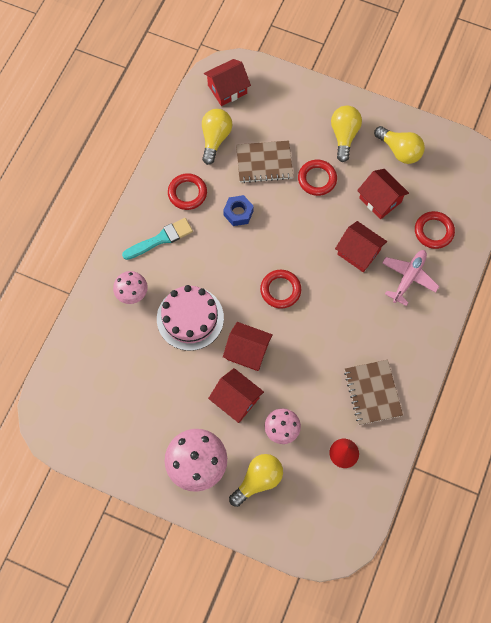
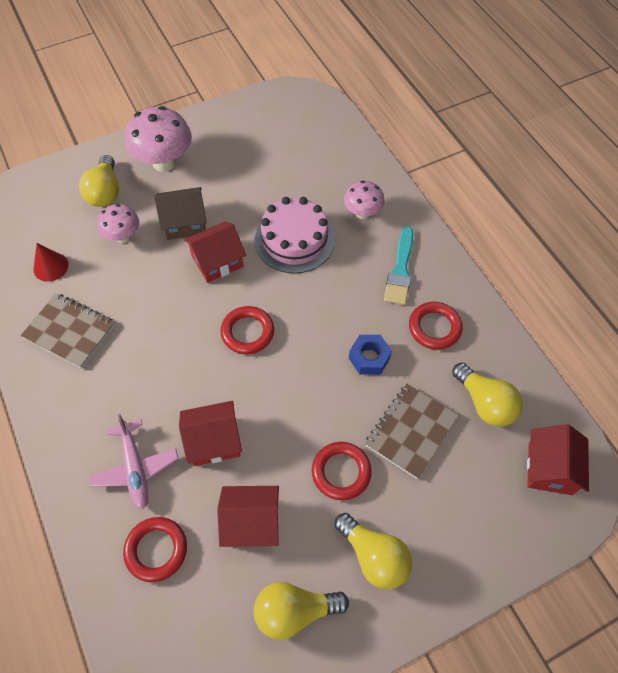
camera: 130 degrees right, 10 degrees down
red house [208,368,264,423] -> brown house [154,187,207,240]

